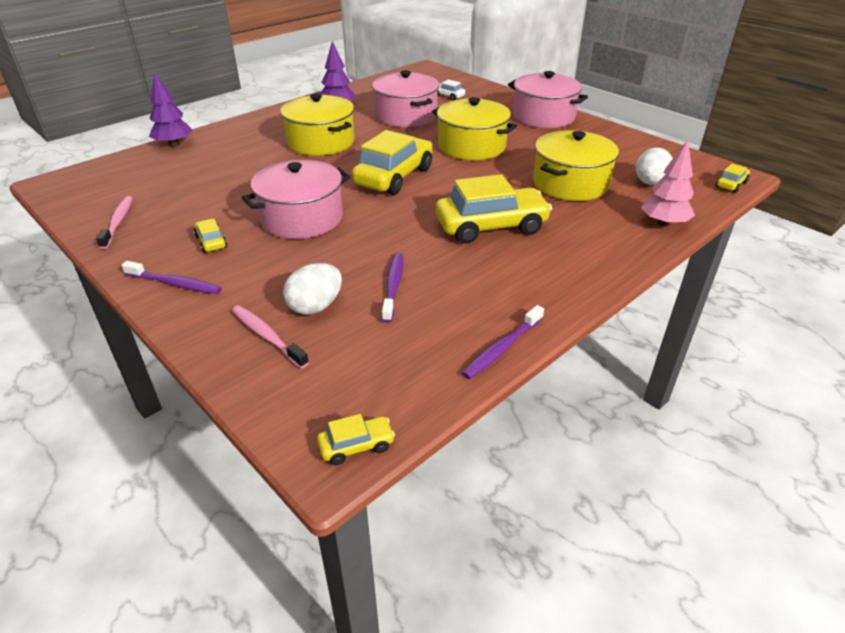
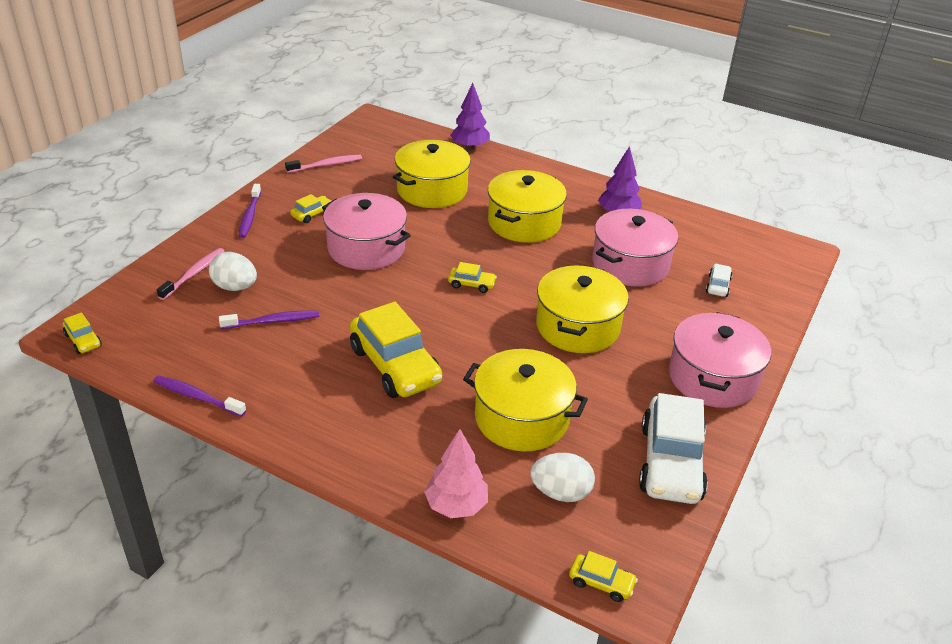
camera: 70 degrees right, 0 degrees up
yellow car [352,130,433,195] -> yellow car [448,262,497,293], size x0.44
none -> yellow pot [393,140,471,208]
none -> white car [639,393,708,504]

